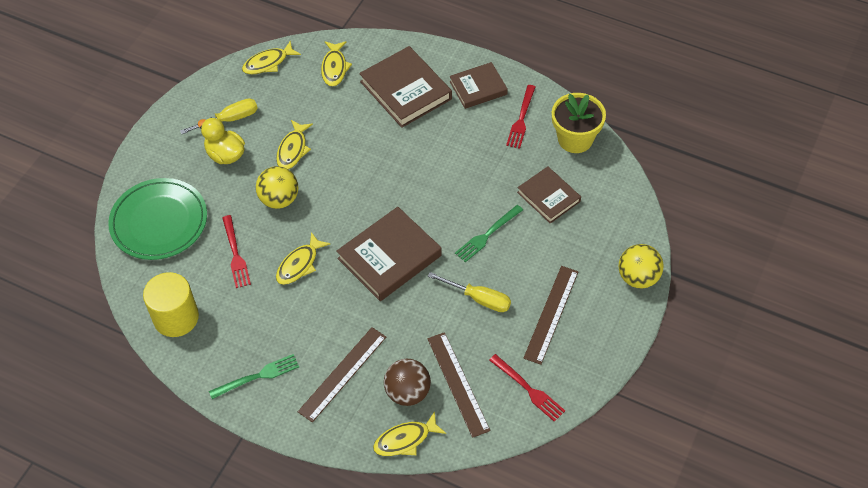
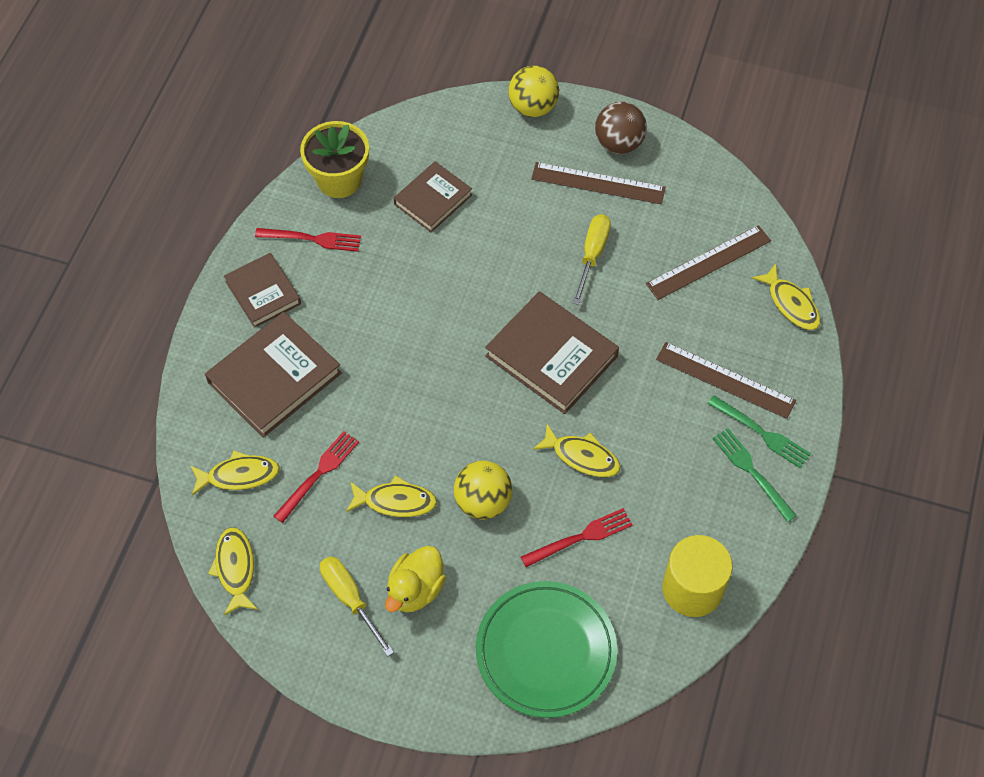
camera: 100 degrees left, 5 degrees up
yellow fish [242,41,301,74] -> yellow fish turned 150 degrees counterclockwise [208,527,257,615]
brown ball [384,359,431,406] -> brown ball moved to [595,102,647,154]
green fork [455,205,523,262] -> green fork moved to [707,395,811,468]
red fork [489,354,565,422] -> red fork moved to [274,431,359,523]

